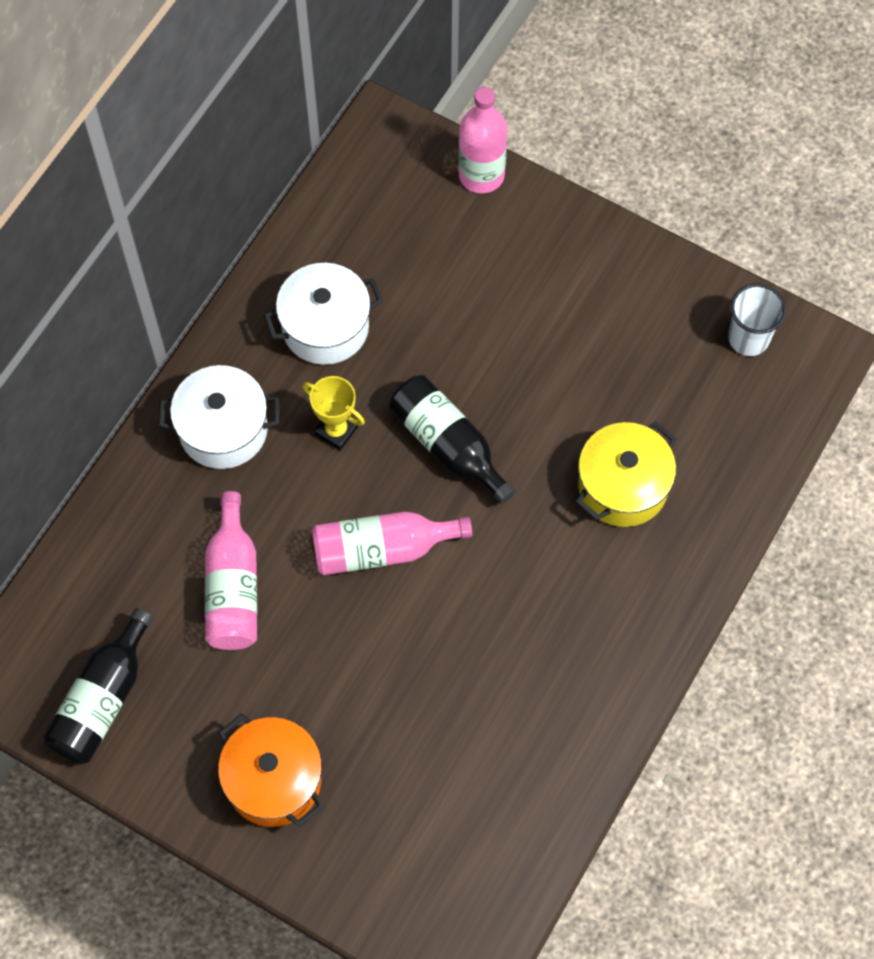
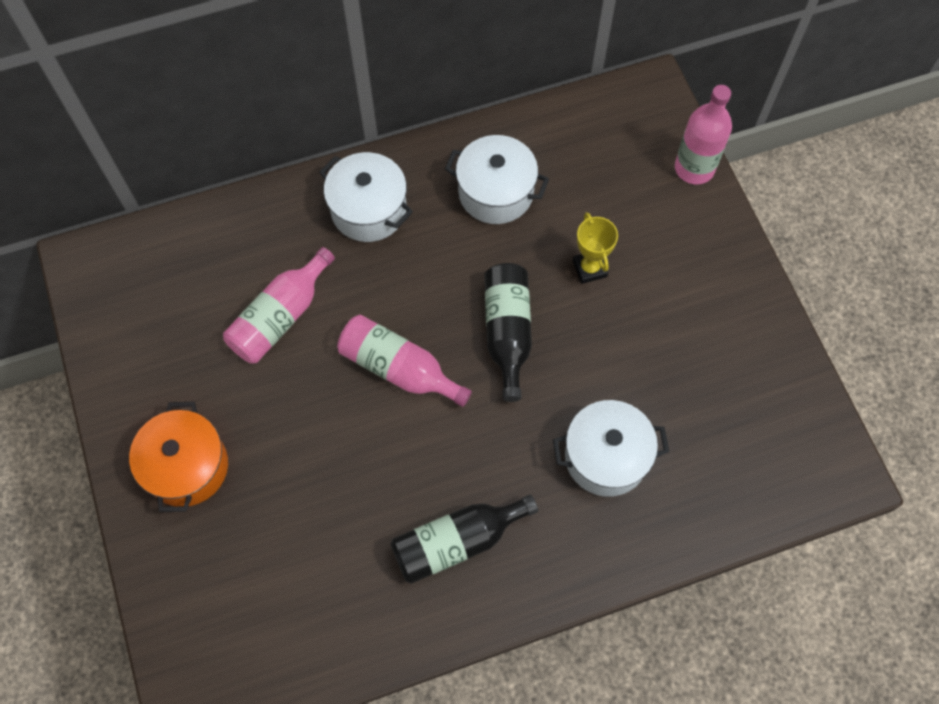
camera: 40 degrees right, 0 degrees up
black bottle [43,608,153,764] -> black bottle moved to [391,494,538,584]
yellow trophy [302,376,365,451] -> yellow trophy moved to [573,212,618,284]
yellow pot [576,421,677,527] -> white pot [553,400,669,497]
white cup [728,284,786,356] -> none

